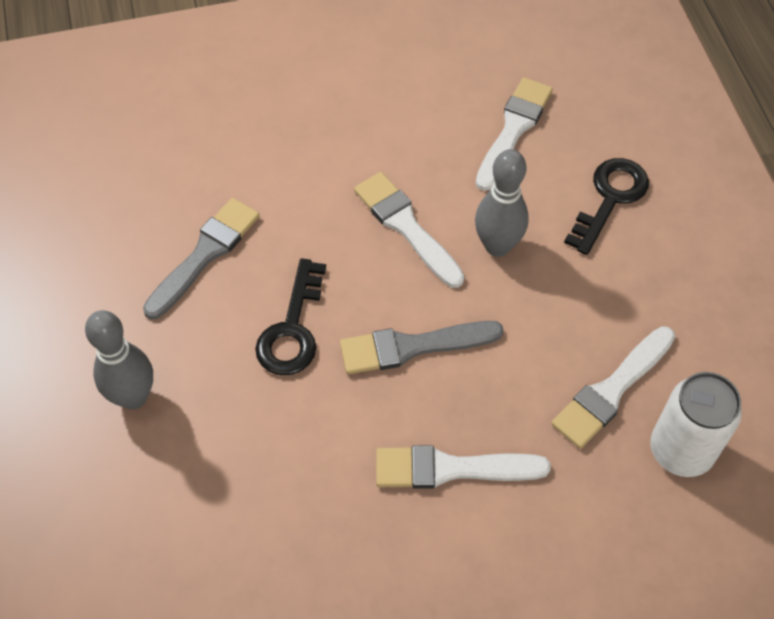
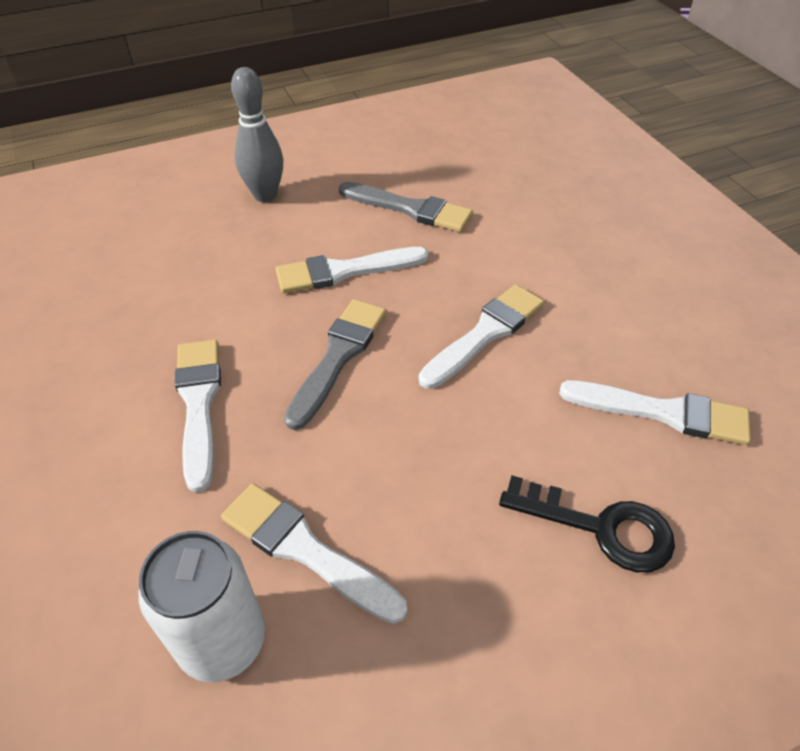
camera: 80 degrees right, 10 degrees down
black key [255,258,326,375] -> white brush [276,247,428,293]
grey brush [340,321,504,374] -> grey brush turned 45 degrees clockwise [284,299,386,430]
grey bowling pin [475,149,529,257] -> none

